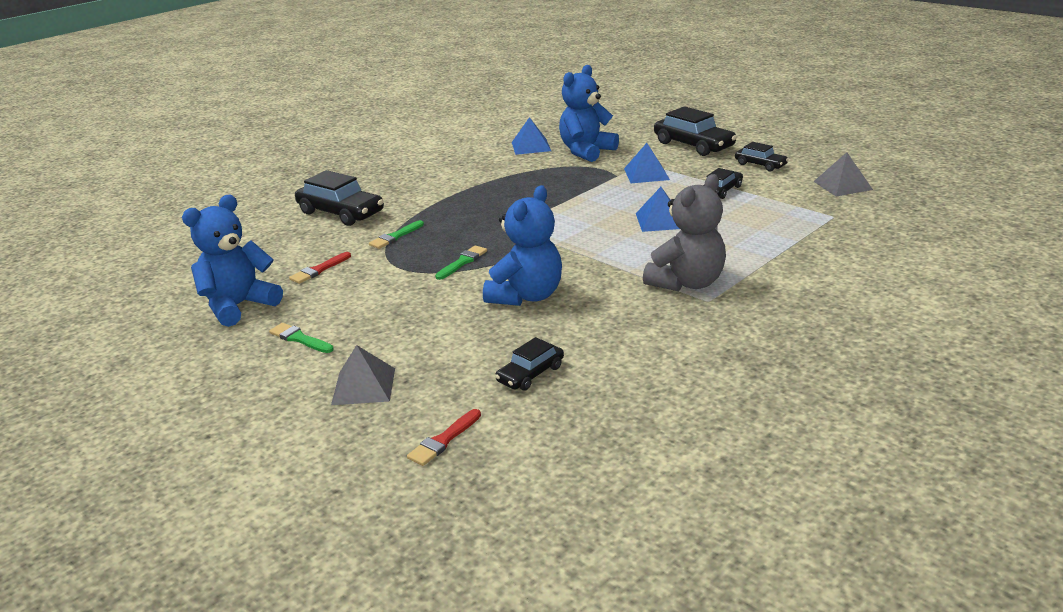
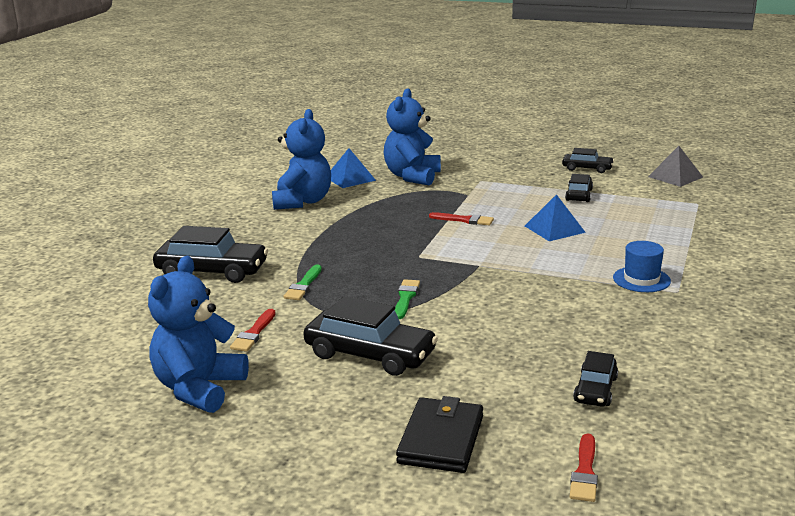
camera: 25 degrees left, 5 degrees down
green brush [269,323,334,353] -> none
grey pyramid [331,345,395,405] -> black wallet [396,396,483,473]
blue teddy bear [483,185,562,306] -> blue teddy bear moved to [272,109,331,210]
blue pyramid [624,143,670,183] -> none
grey teddy bear [643,174,726,291] -> blue hat [613,241,671,292]
black car [654,106,737,156] -> black car moved to [304,296,438,376]
none -> red brush [429,212,494,225]

